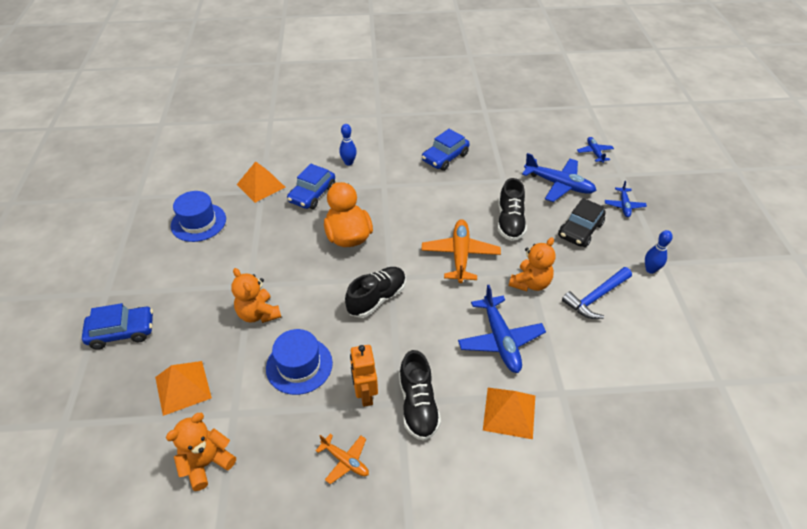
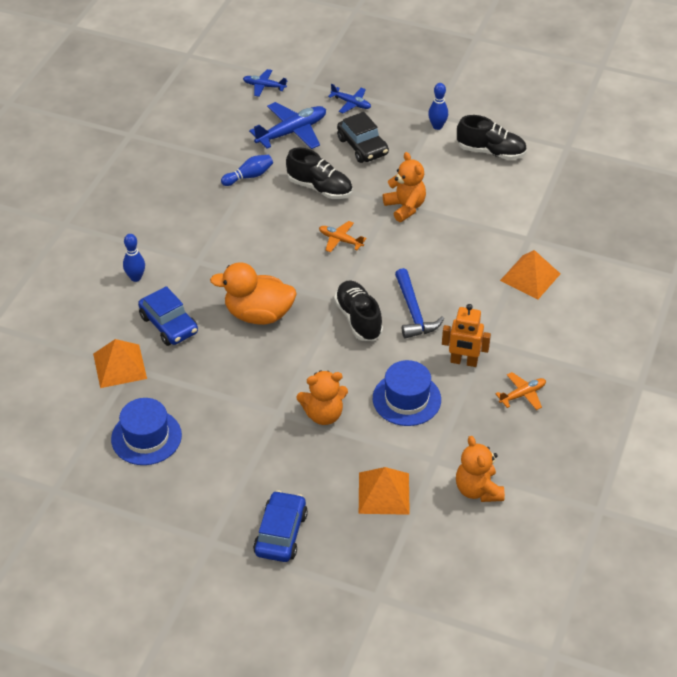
camera: 65 degrees left, 0 degrees up
black shoe [399,350,441,441] -> black shoe moved to [457,115,527,160]
orange plane [421,219,501,283] -> orange plane [319,221,366,253], size x0.56
blue car [422,129,470,171] -> none
blue plane [458,285,546,373] -> none
blue hammer [562,267,632,319] -> blue hammer moved to [395,268,444,339]
none -> blue bowling pin [221,155,273,186]

